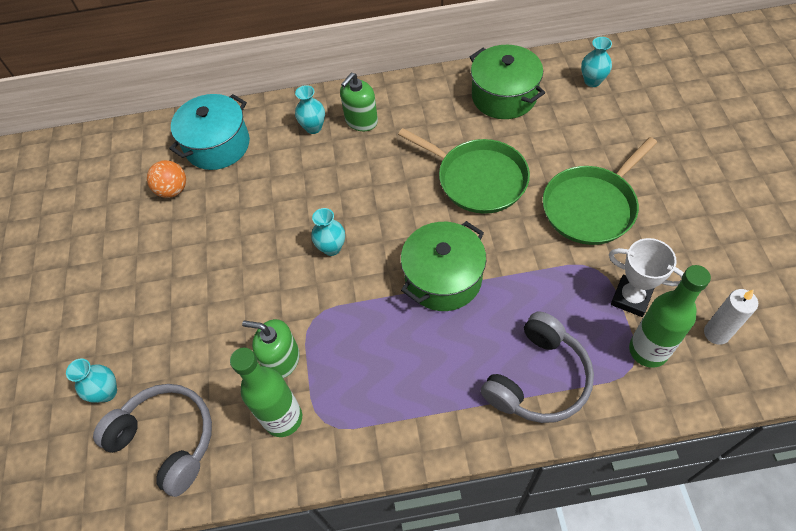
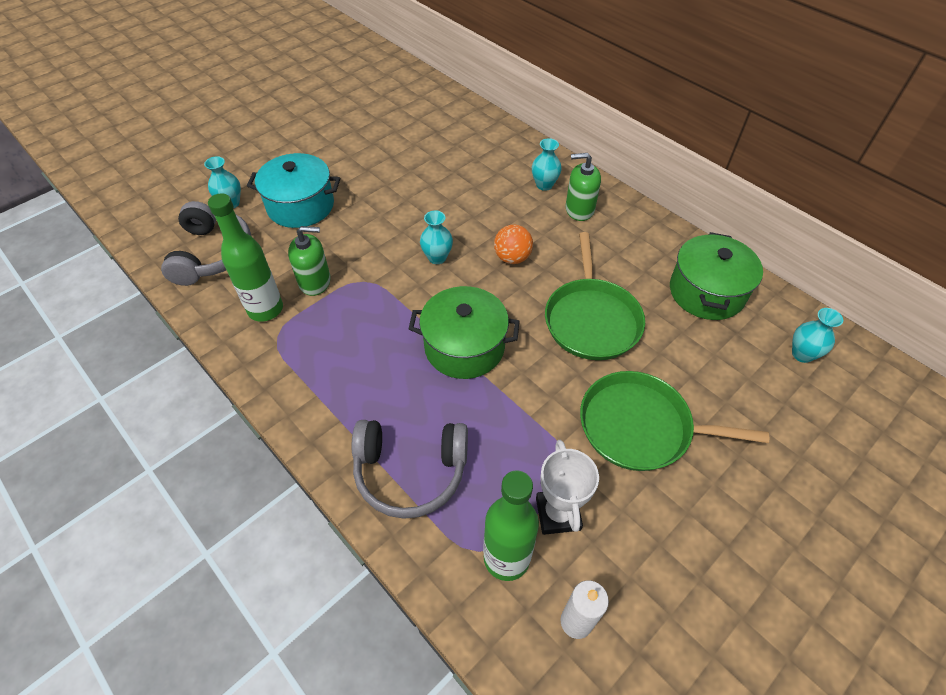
camera: 50 degrees right, 5 degrees down
orange ball [147,160,186,198] -> orange ball moved to [494,225,533,264]
turquoise pot [169,94,250,170] -> turquoise pot moved to [247,153,340,228]
green soap dispenser [242,319,300,378] -> green soap dispenser turned 105 degrees clockwise [288,226,331,296]

